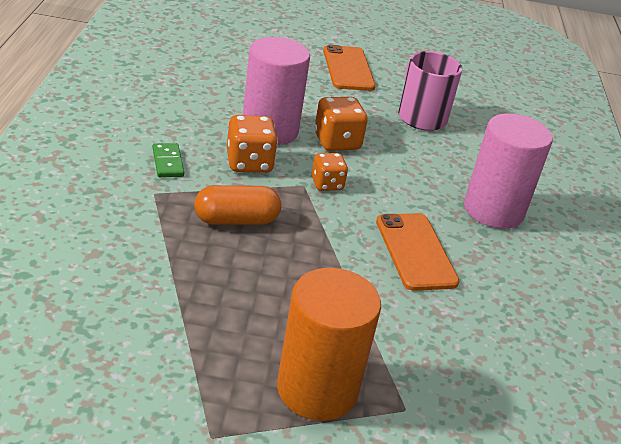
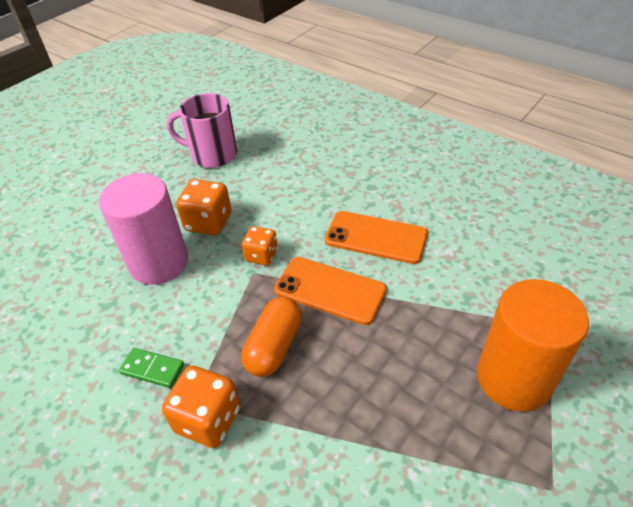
camera: 50 degrees left, 10 degrees up
orange dice [227,115,278,173] -> orange dice moved to [162,366,240,448]
orange phone [323,45,376,91] -> orange phone moved to [274,257,387,325]
pink cylinder [464,114,553,229] -> none

